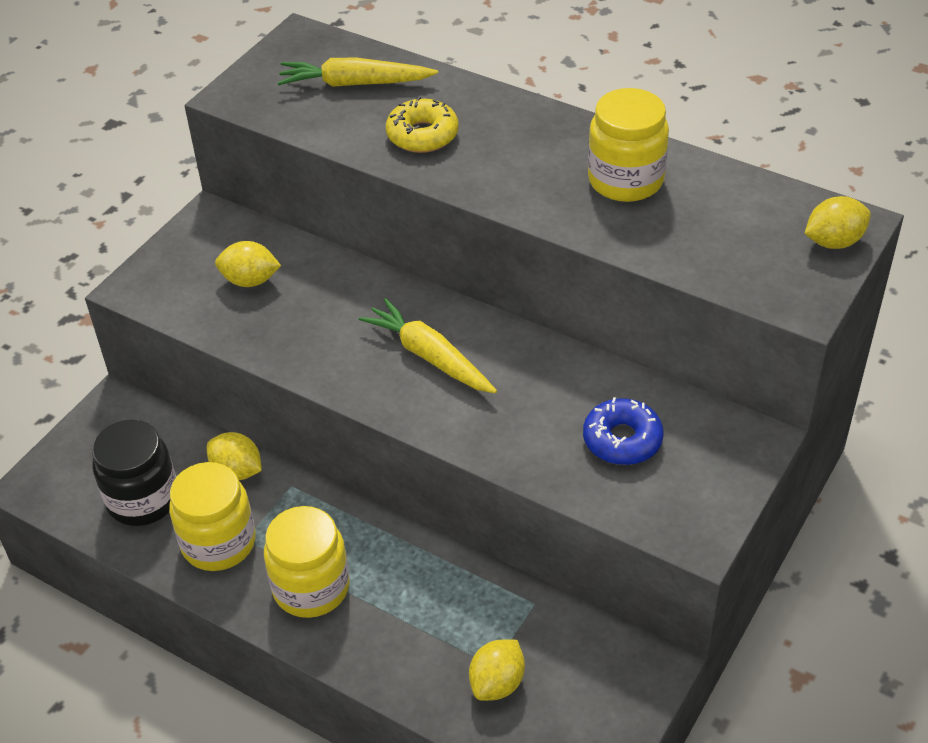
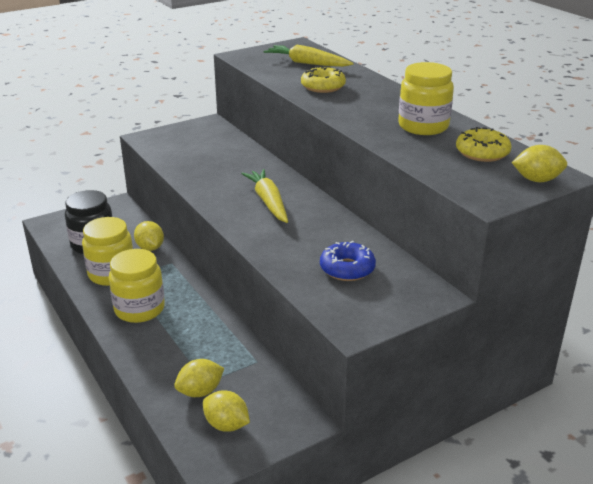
camera: 25 degrees right, 15 degrees down
yellow lemon [215,241,281,287] -> yellow lemon moved to [203,390,250,432]
none -> yellow donut [456,127,512,162]

